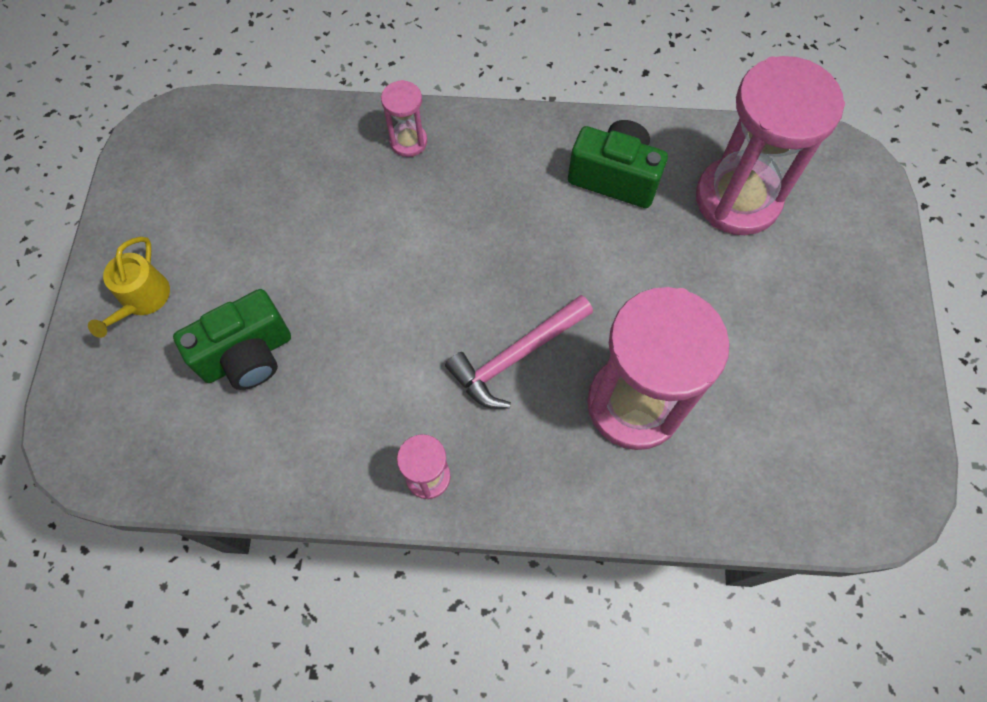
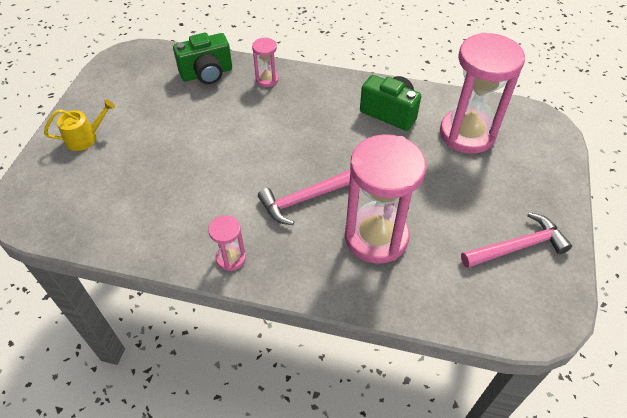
camera: 10 degrees right, 15 degrees down
yellow watering can [88,237,170,338] -> yellow watering can turned 135 degrees counterclockwise [44,100,115,151]
green camera [173,289,291,390] -> green camera moved to [173,33,232,84]
none -> pink hammer [461,213,572,268]

